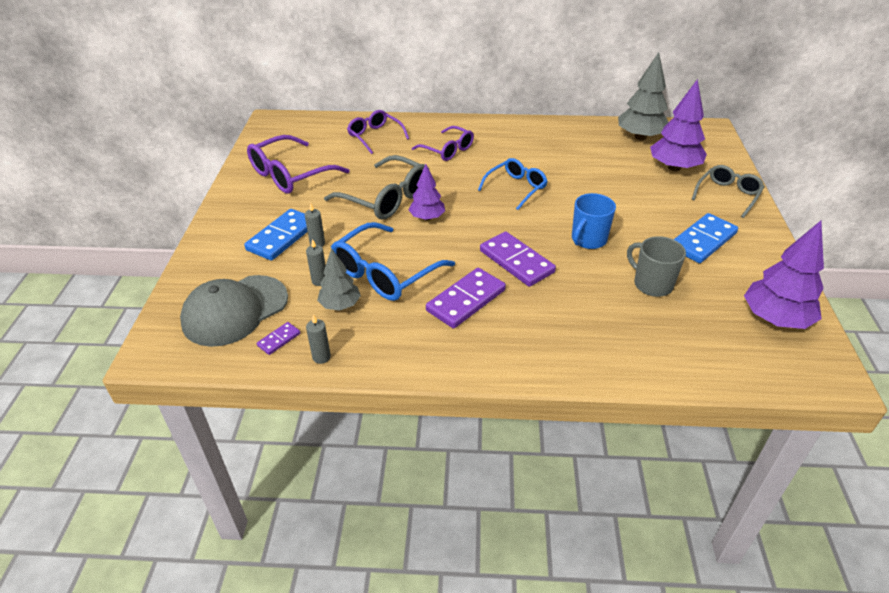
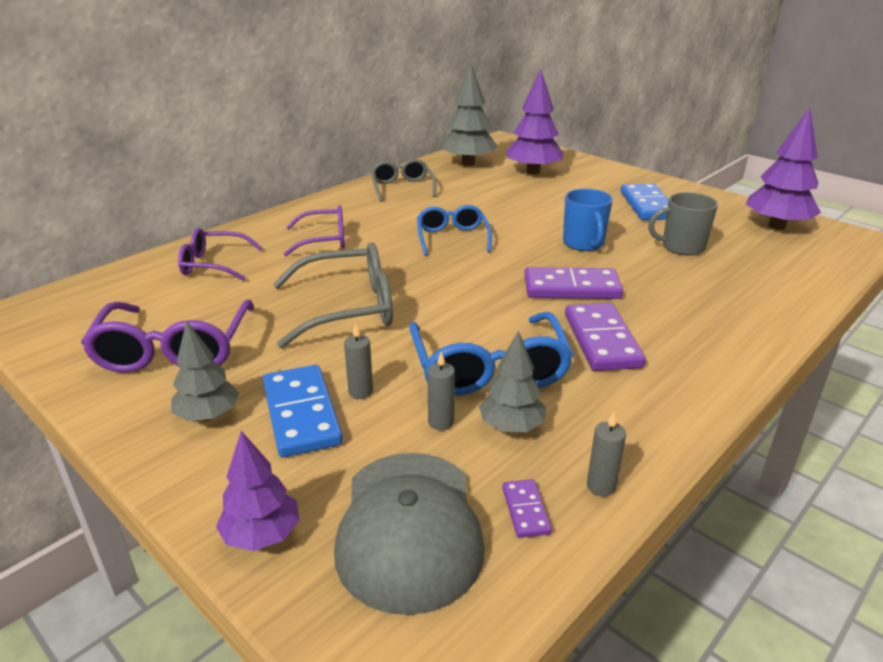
camera: 50 degrees left, 10 degrees down
purple tree [408,164,445,221] -> purple tree moved to [216,431,299,551]
grey glasses [692,165,765,218] -> grey glasses moved to [371,159,436,202]
none -> grey tree [171,321,239,421]

